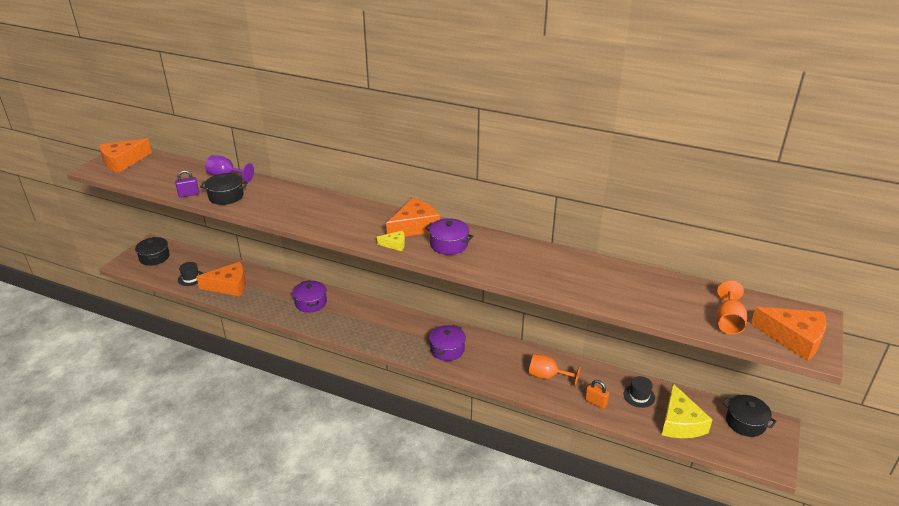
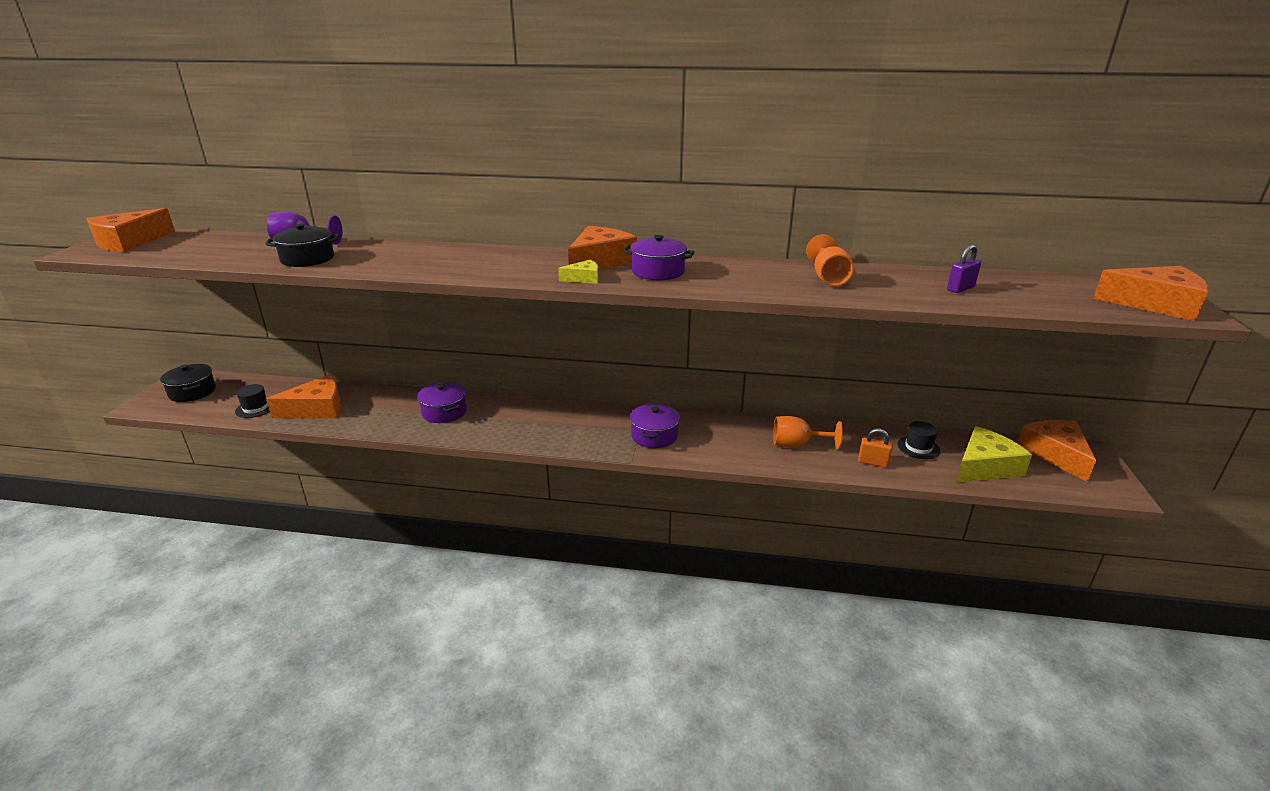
camera: 15 degrees left, 5 degrees down
purple padlock [175,170,199,198] -> purple padlock moved to [947,244,981,293]
yellow cheese [662,383,712,438] -> yellow cheese turned 105 degrees counterclockwise [956,426,1032,483]
orange goblet [717,280,747,334] -> orange goblet moved to [806,234,854,286]
black pot [723,395,776,437] -> orange cheese [1017,420,1096,482]

